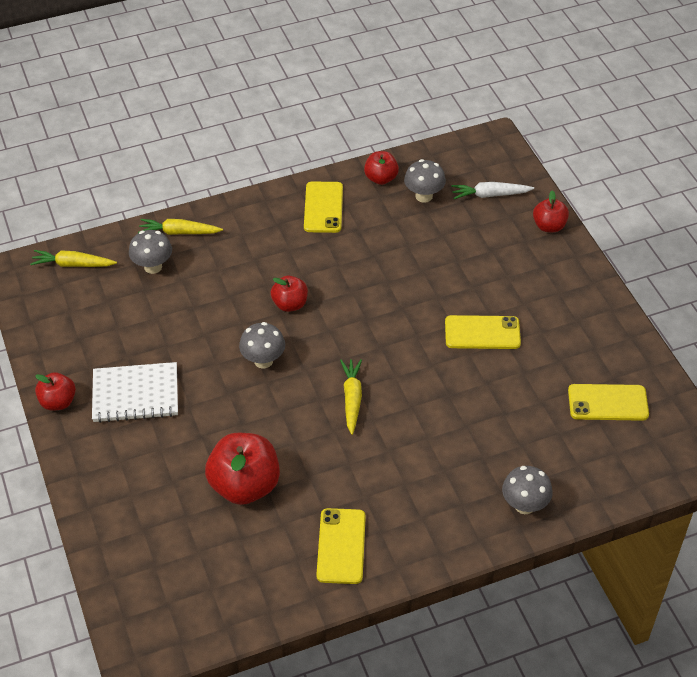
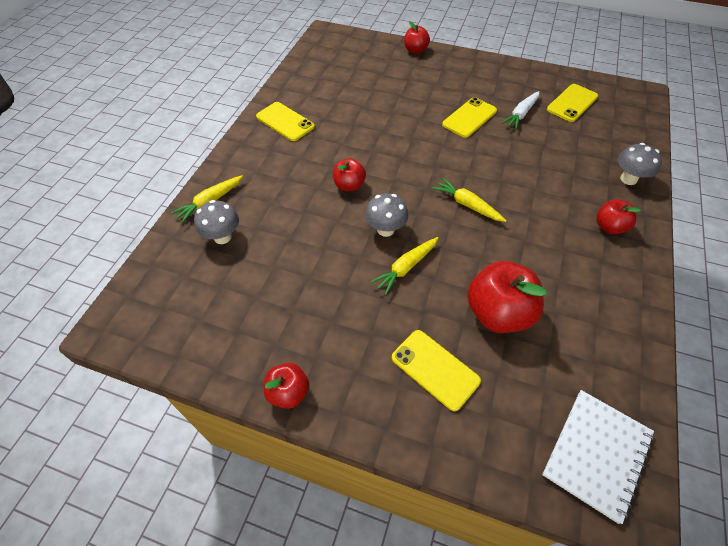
camera: 50 degrees left, 5 degrees up
yellow carrot [30,250,117,267] -> yellow carrot moved to [371,237,438,295]
white notebook [92,362,178,423] -> white notebook moved to [542,390,654,524]
yellow phone [316,508,366,584] -> yellow phone moved to [392,330,481,411]
red apple [364,151,399,185] -> red apple moved to [596,199,641,234]
grey mushroom [404,159,446,203] -> none
white carrot [451,182,534,199] -> white carrot moved to [501,91,539,130]

